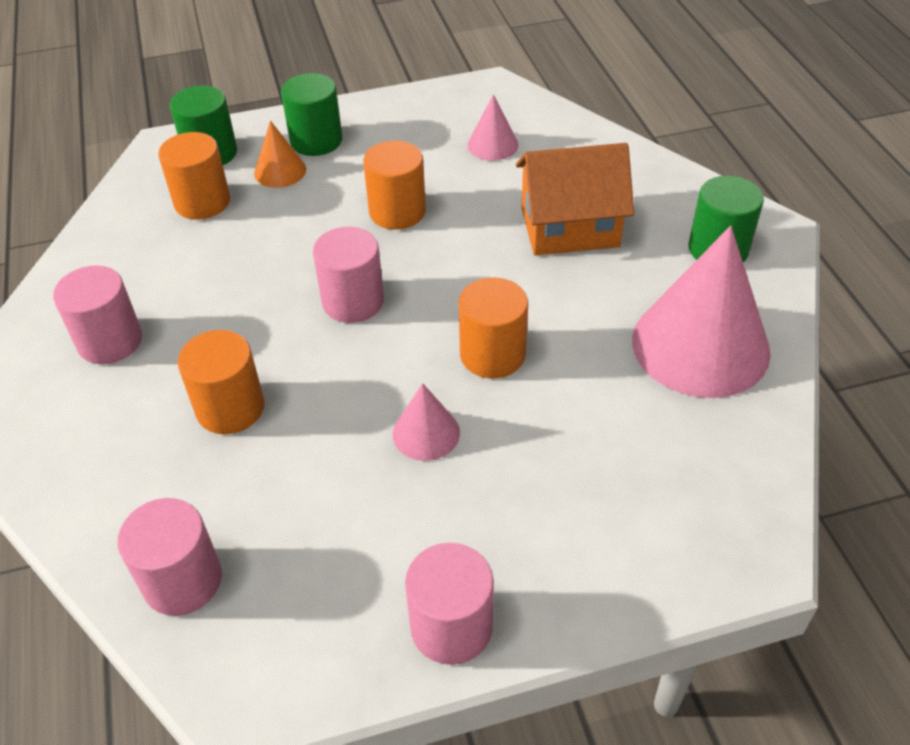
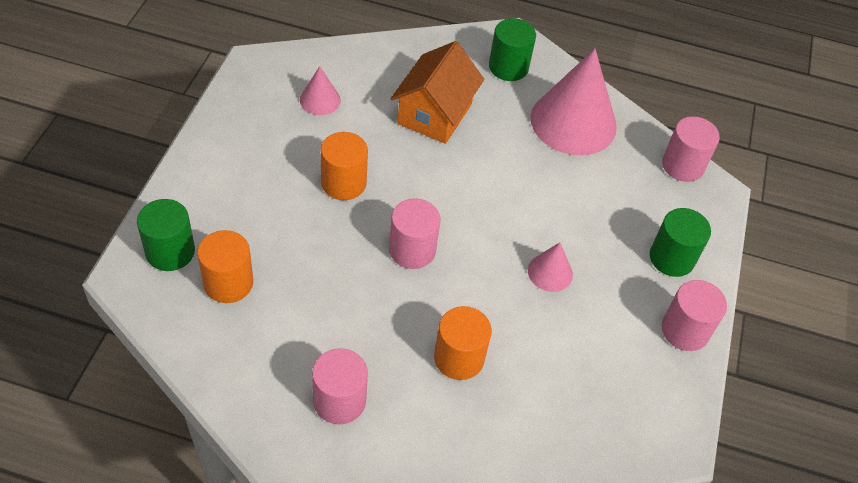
camera: 65 degrees left, 5 degrees up
pink cylinder [117,498,222,616] -> pink cylinder moved to [662,116,720,182]
orange cone [254,121,306,188] -> none
green cylinder [281,73,342,156] -> green cylinder moved to [650,208,711,277]
orange cylinder [459,277,528,379] -> none

